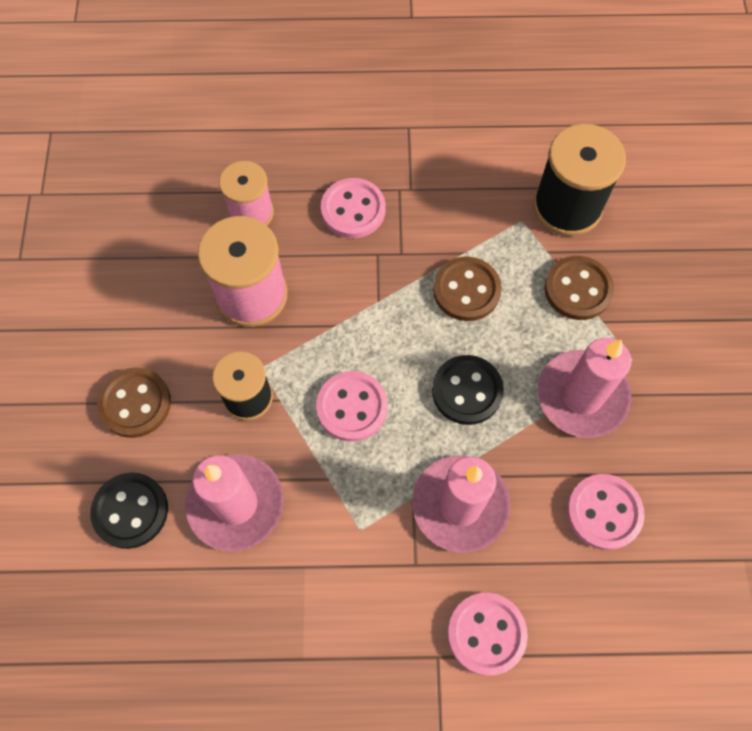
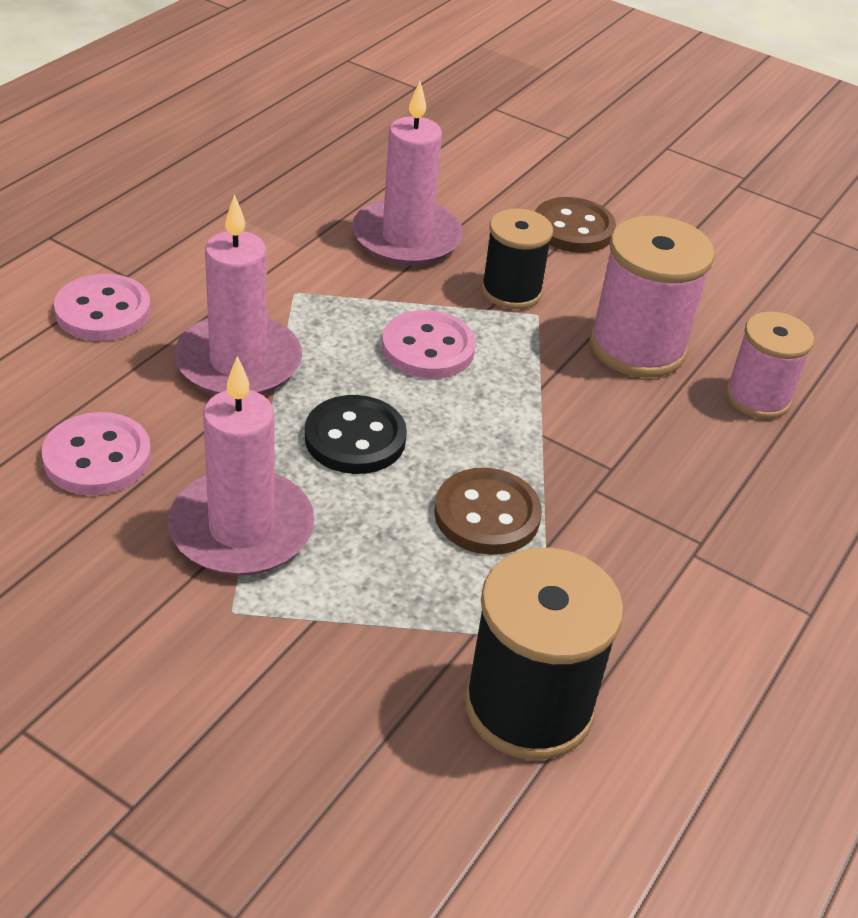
camera: 120 degrees right, 25 degrees down
black button [90,472,168,549] -> none
pink button [321,178,386,238] -> none
brown button [544,256,614,320] -> none

